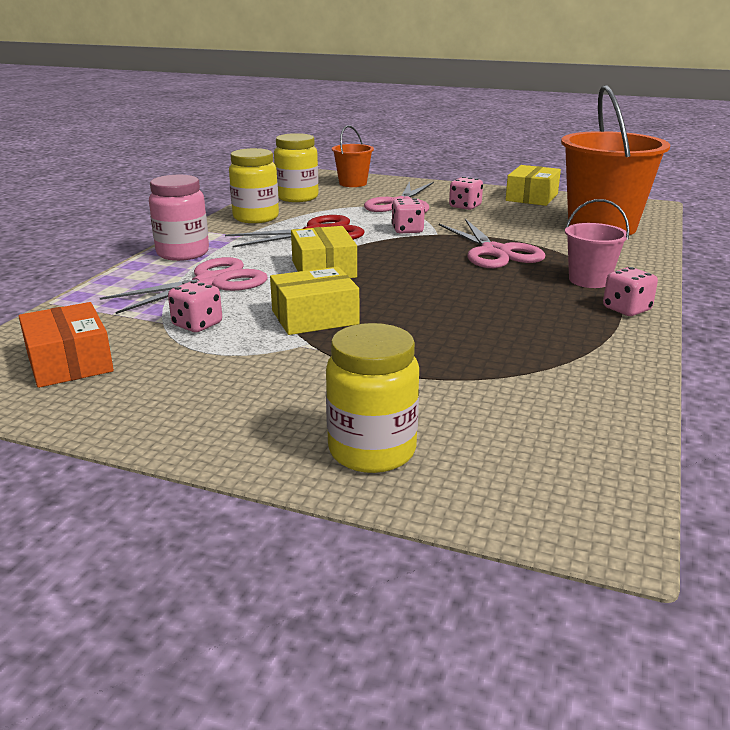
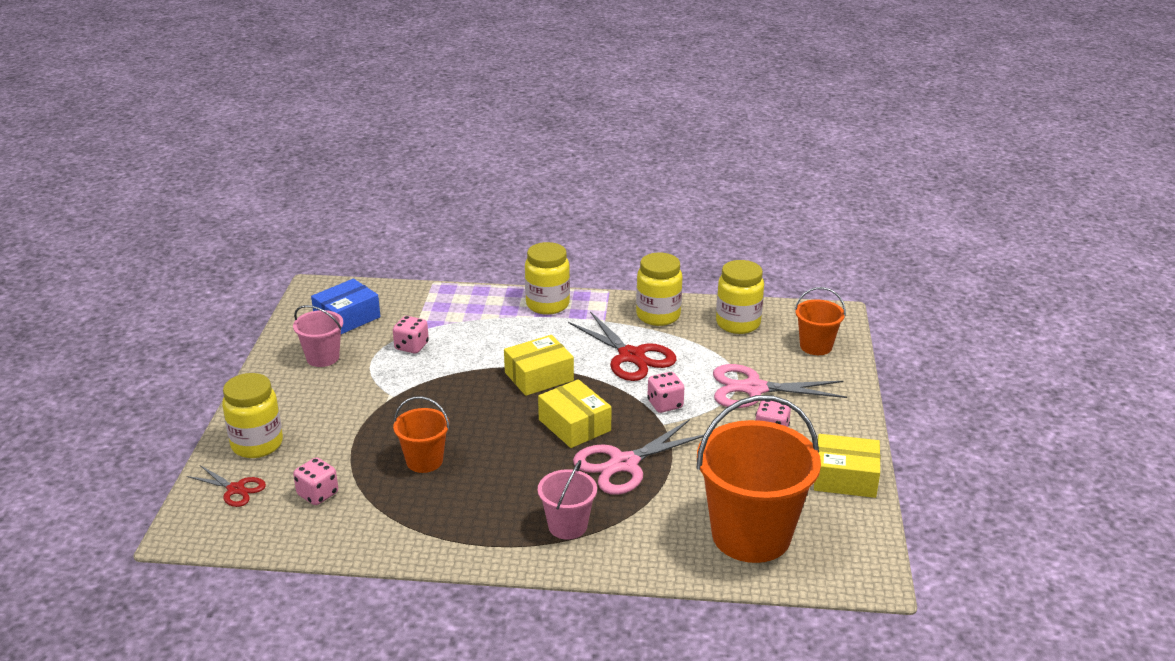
camera: 75 degrees right, 5 degrees up
orange box [19,302,114,388] -> blue box [311,279,381,334]
pink scissors [100,257,268,314] -> none
pink jar [149,175,209,261] -> yellow jar [525,242,570,315]
yellow box [270,267,359,335] -> yellow box moved to [538,379,612,448]
pink dice [603,267,658,316] -> pink dice moved to [293,458,338,505]
none -> red scissors [187,465,266,507]
none -> pink bucket [293,305,343,367]
none -> orange bucket [393,396,450,473]

